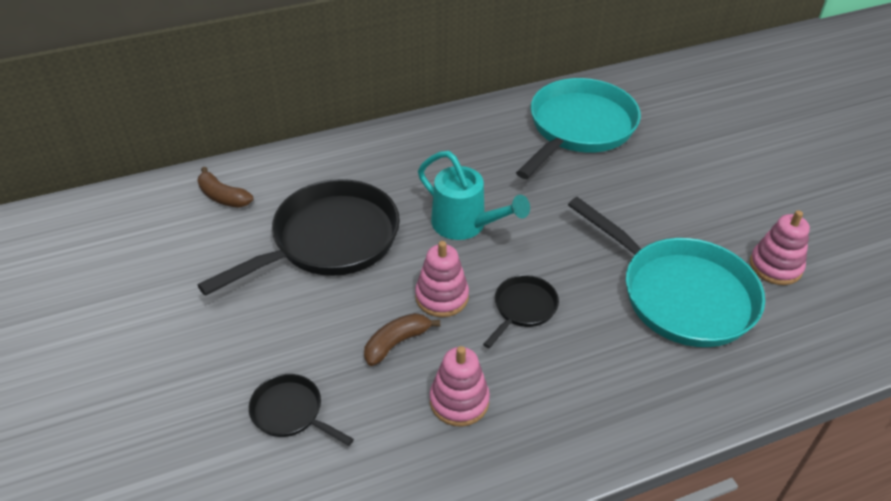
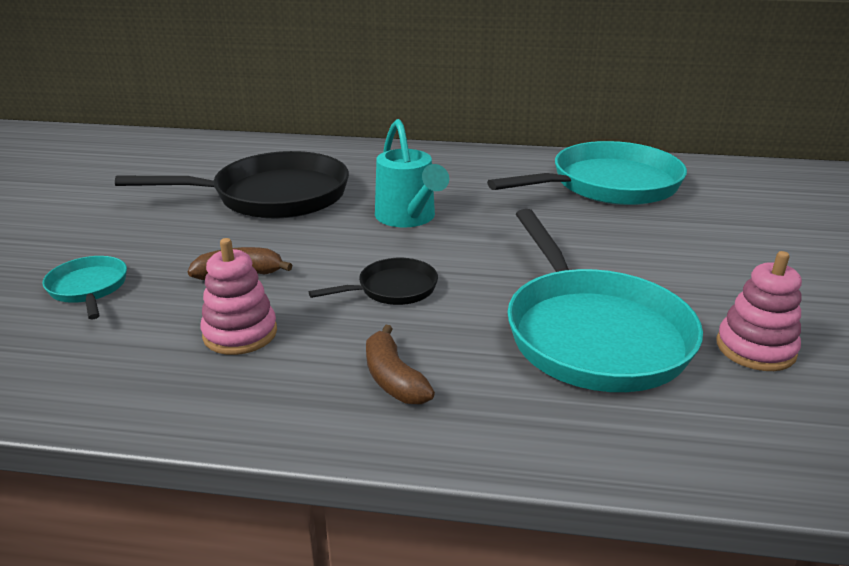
camera: 30 degrees right, 15 degrees down
brown banana [197,167,253,208] -> brown banana moved to [366,325,435,404]
black pan [249,374,354,446] -> turquoise pan [43,256,127,319]
pink stacking toy [415,241,469,317] -> none

